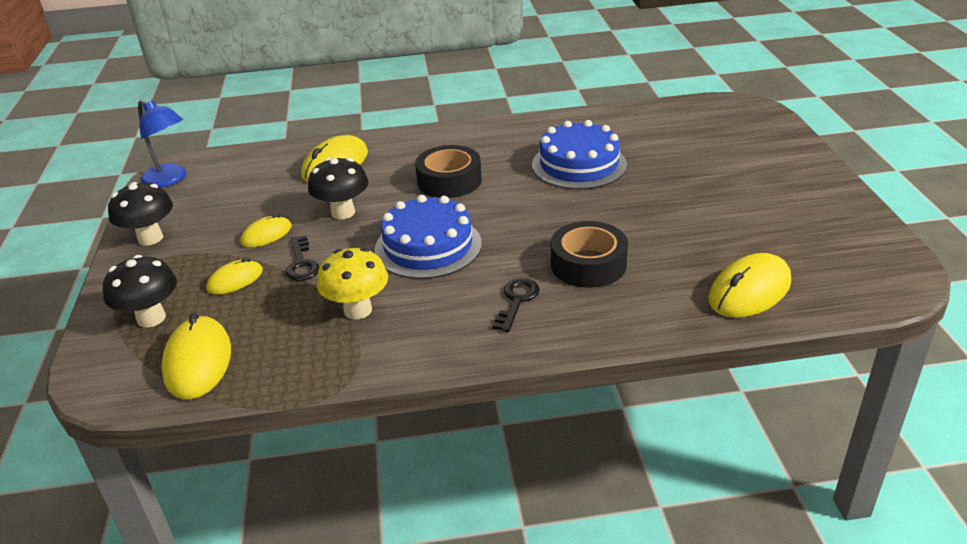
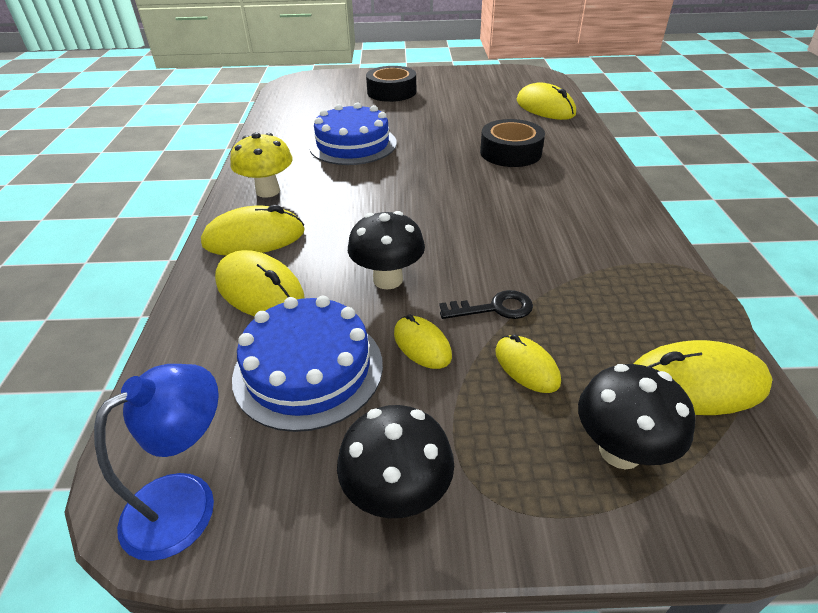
camera: 85 degrees left, 5 degrees up
yellow mushroom [317,248,388,320] -> yellow mushroom moved to [230,132,293,198]
blue cake [375,195,482,279] -> blue cake moved to [232,296,383,432]
black tape [415,145,482,198] -> black tape moved to [366,66,416,102]
black key [492,278,540,332] -> none
none -> yellow mouse [201,205,305,256]

